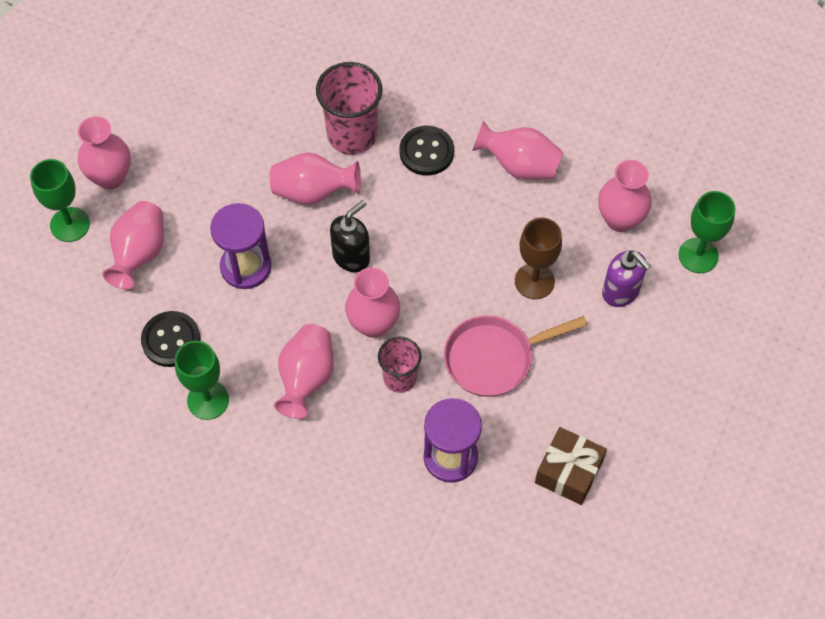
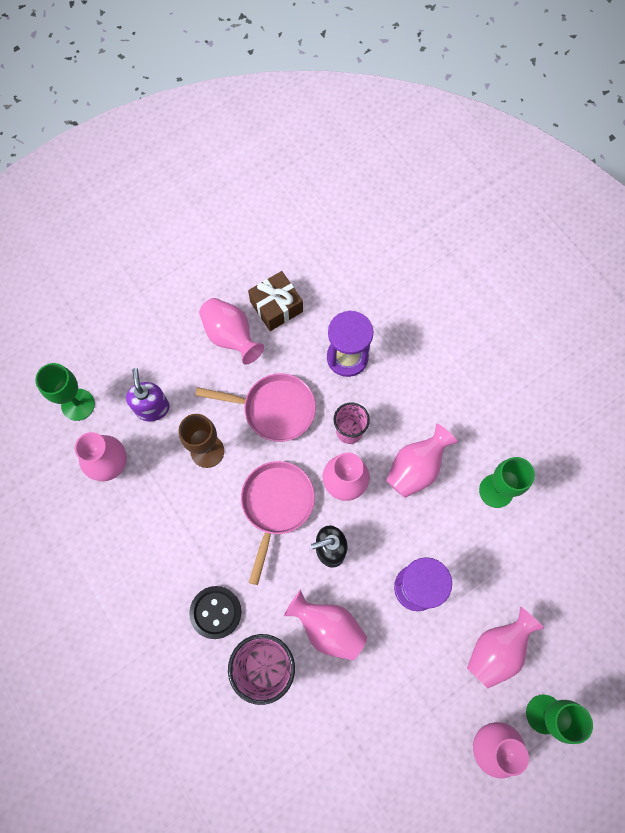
camera: 150 degrees left, 10 degrees up
black button [141,311,201,367] -> none
pink vase [472,121,563,179] -> pink vase moved to [199,298,264,365]
none -> pink pan [241,461,315,585]

